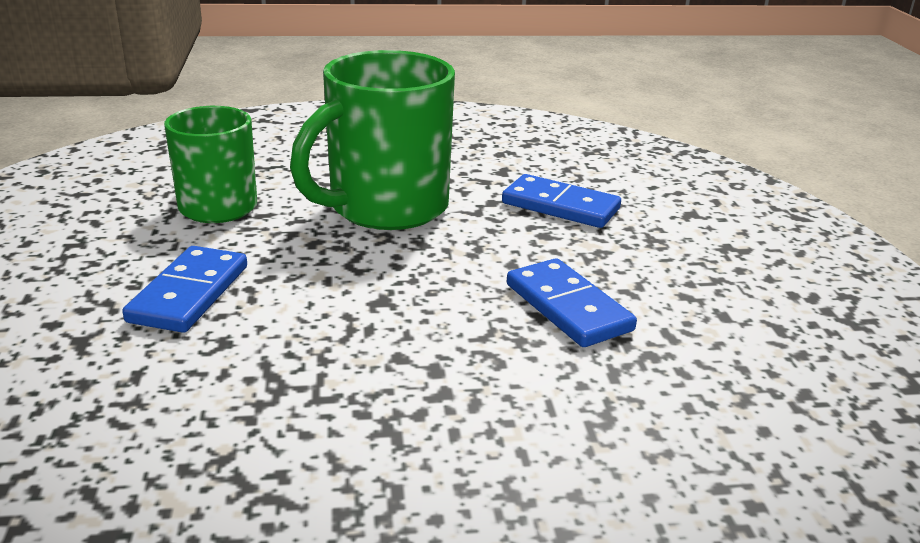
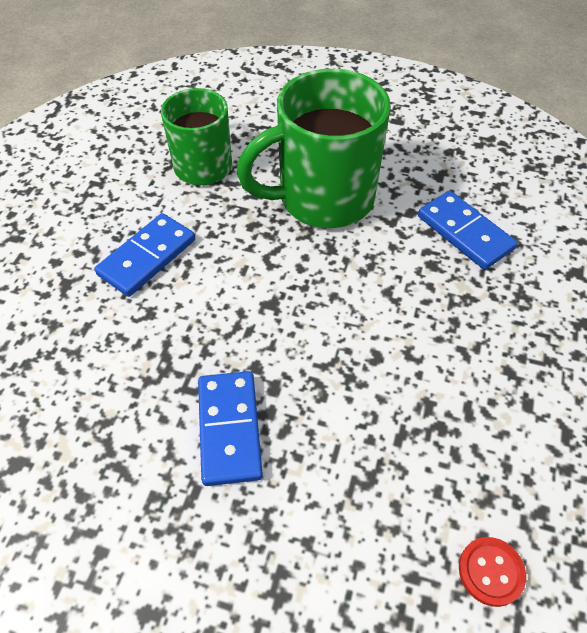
camera: 25 degrees right, 25 degrees up
blue domino [507,258,637,347] -> blue domino moved to [198,371,263,486]
none -> red button [459,537,526,607]

